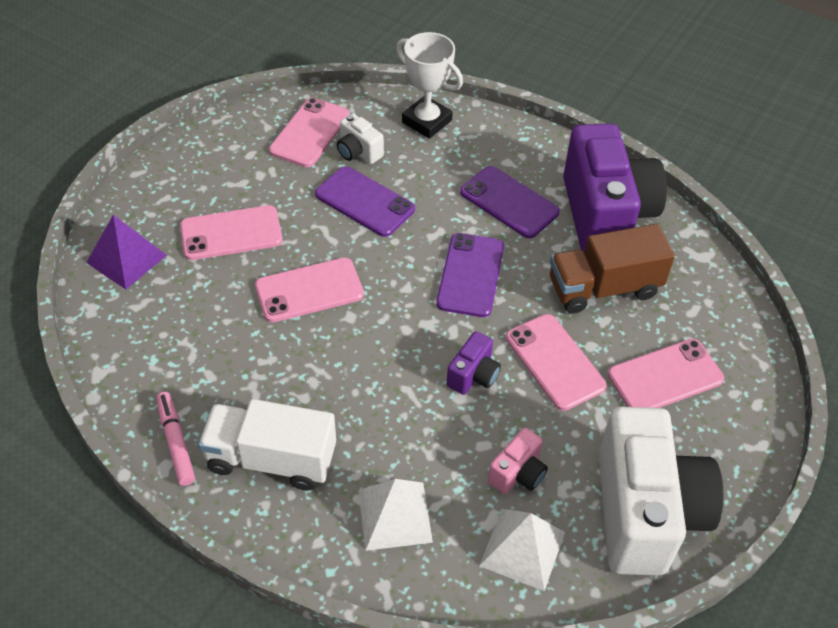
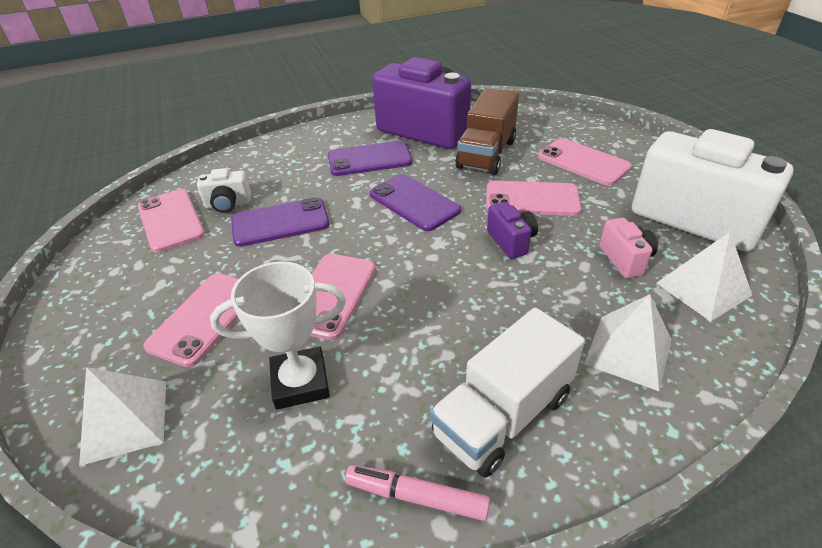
camera: 50 degrees left, 10 degrees down
purple pyramid [86,215,167,289] -> white pyramid [79,367,166,466]
white trophy [396,32,463,139] -> white trophy moved to [210,261,346,410]
pink phone [608,339,724,408] -> pink phone turned 60 degrees counterclockwise [538,138,632,186]

